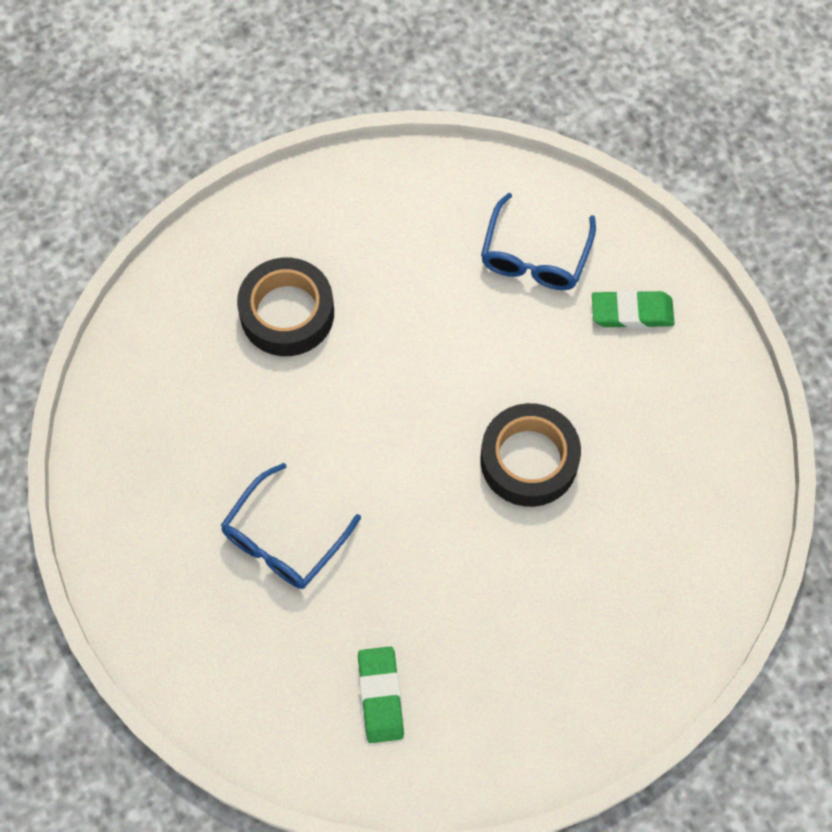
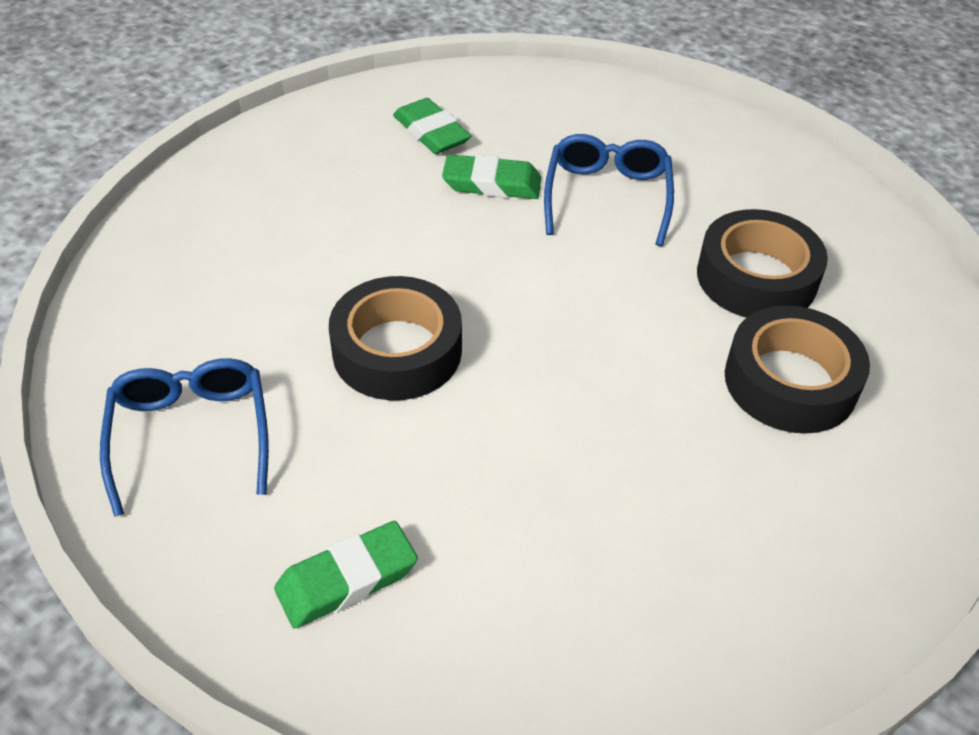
camera: 150 degrees right, 20 degrees down
blue glasses [481,193,596,290] -> blue glasses moved to [100,358,269,517]
none -> green eraser [442,154,542,199]
none -> black tape [697,209,828,318]

